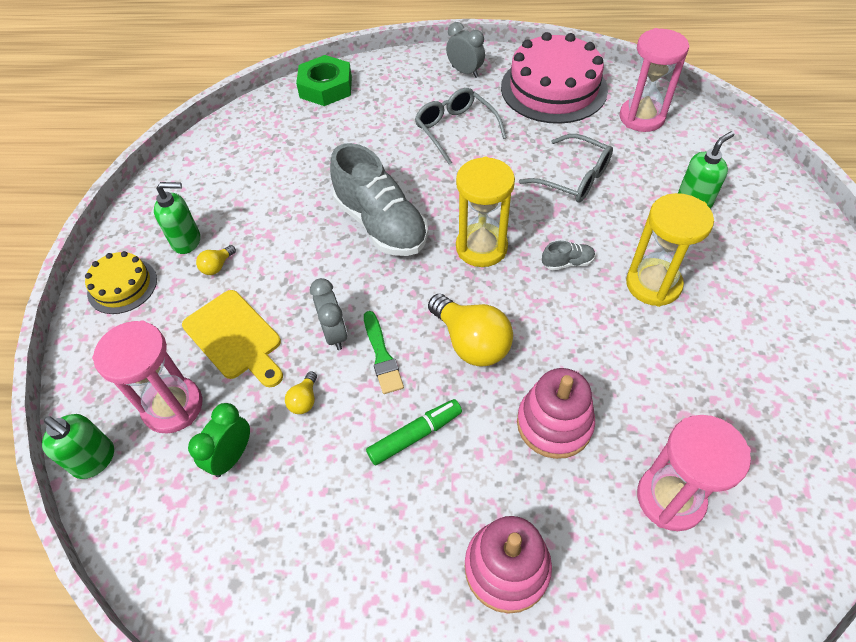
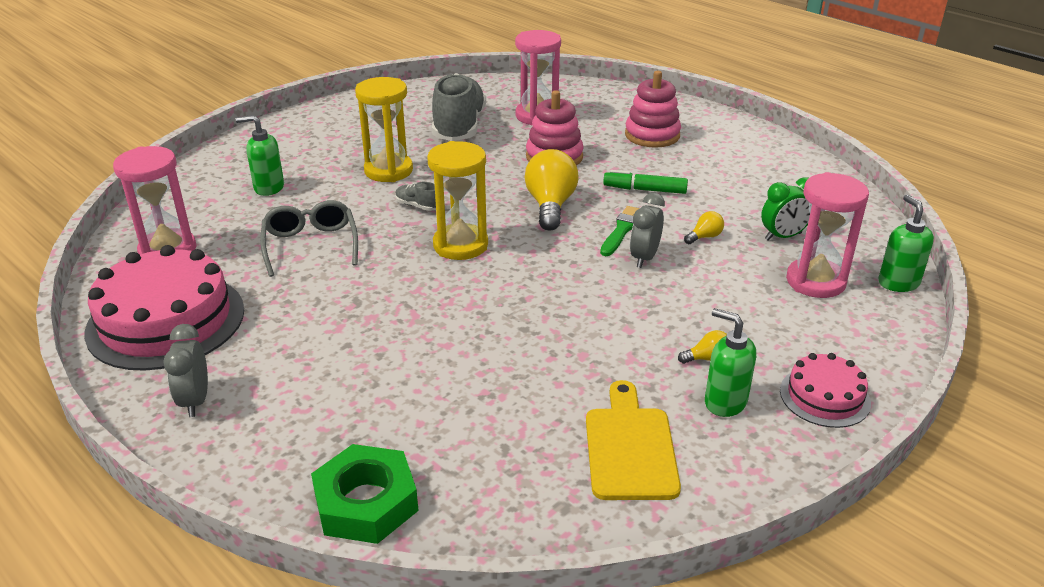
camera: 140 degrees left, 20 degrees down
yellow cake [85,251,157,314] -> pink cake [780,353,871,428]
yellow cutting board [182,290,283,387] -> yellow cutting board moved to [586,380,681,500]
grey shoe [330,143,428,256] -> grey shoe moved to [432,73,486,141]
grey glasses [415,88,507,165] -> none

